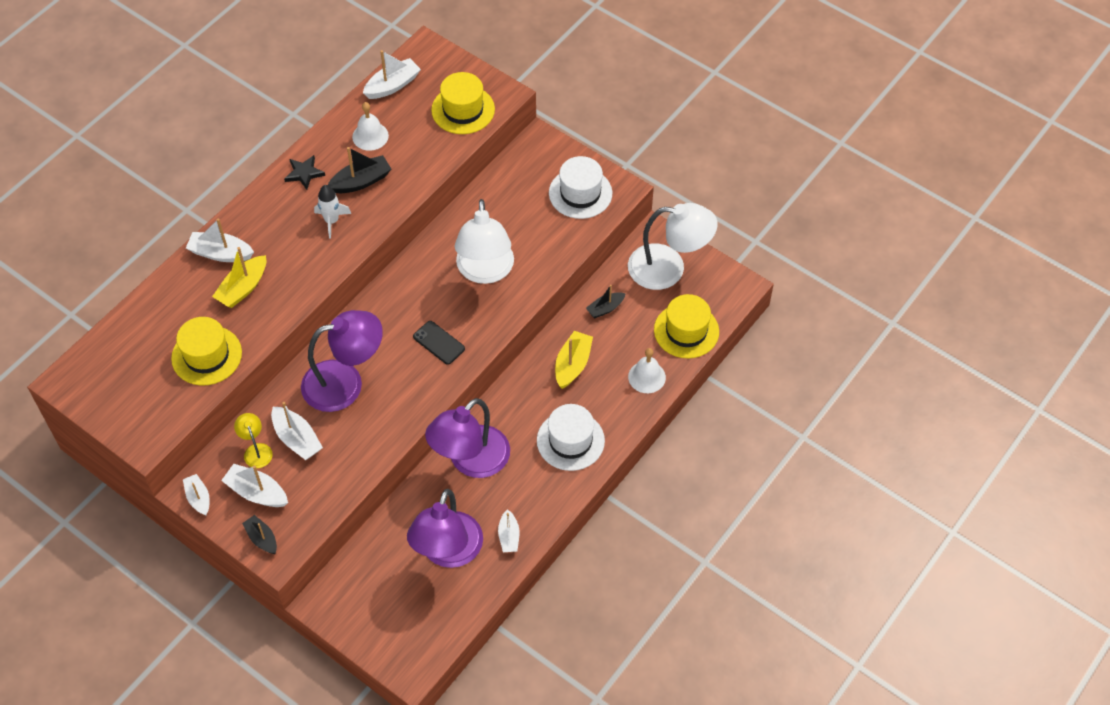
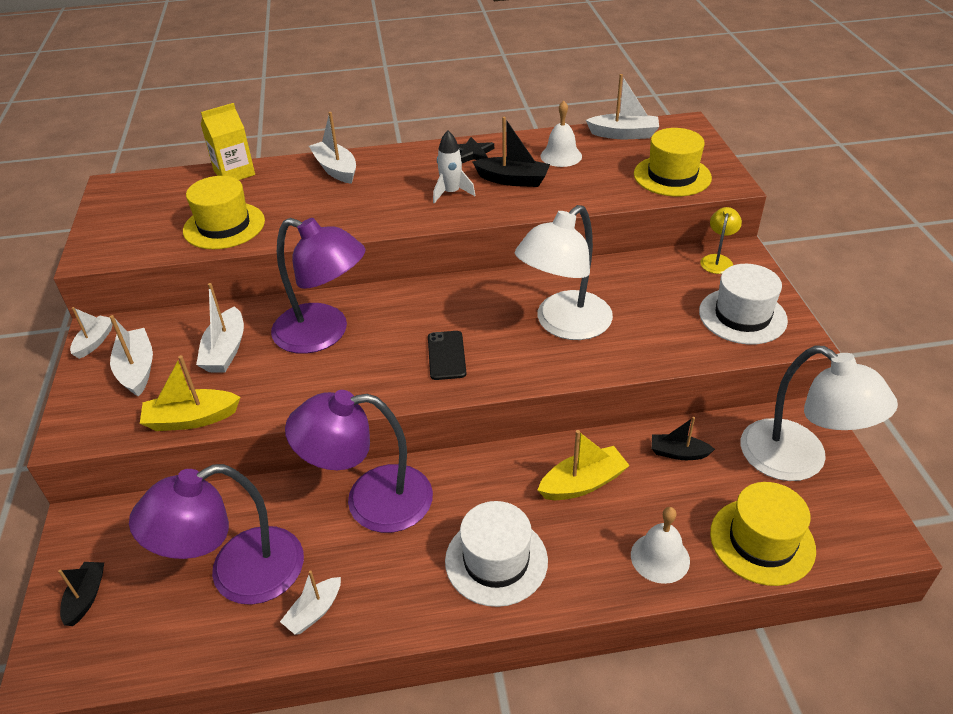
camera: 45 degrees right, 15 degrees down
yellow boat [212,247,266,308] -> yellow boat moved to [140,355,240,431]
yellow lamp [234,413,273,468] -> yellow lamp moved to [700,207,742,274]
black boat [242,515,277,554] -> black boat moved to [58,562,104,626]
none -> yellow carton [201,103,255,180]

